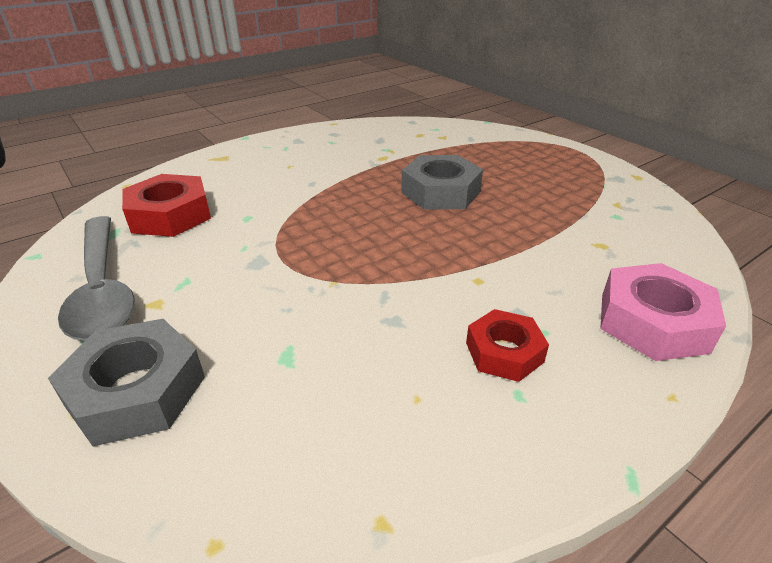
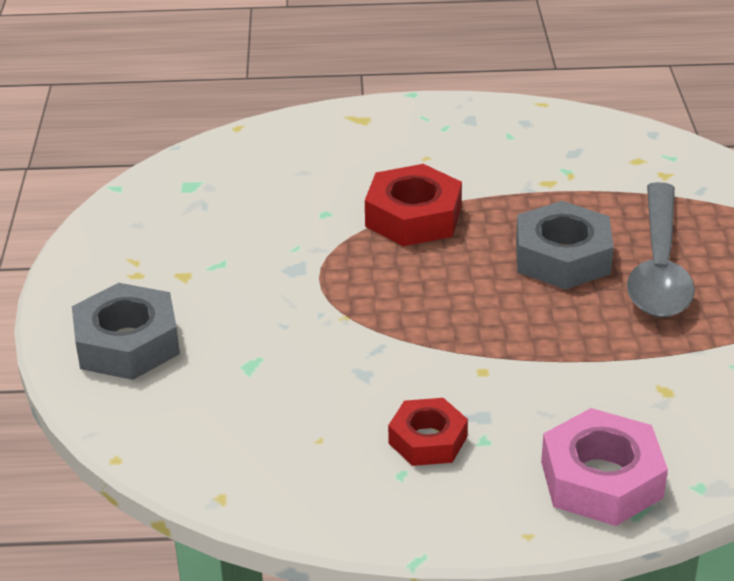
camera: 35 degrees right, 0 degrees up
grey spoon [58,216,135,341] -> grey spoon moved to [627,182,695,317]
red nut [122,174,211,237] -> red nut moved to [365,164,462,246]

